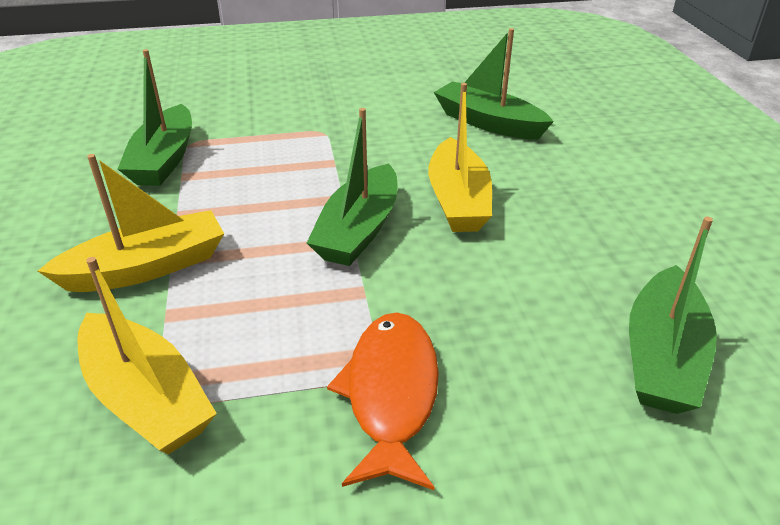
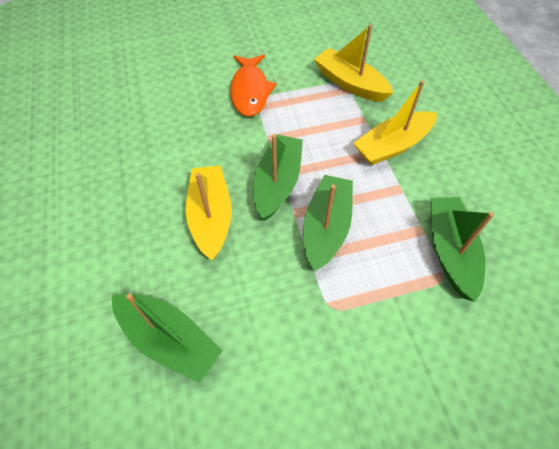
camera: 175 degrees right, 20 degrees up
green boat [629,217,717,414] -> green boat moved to [303,175,353,272]

